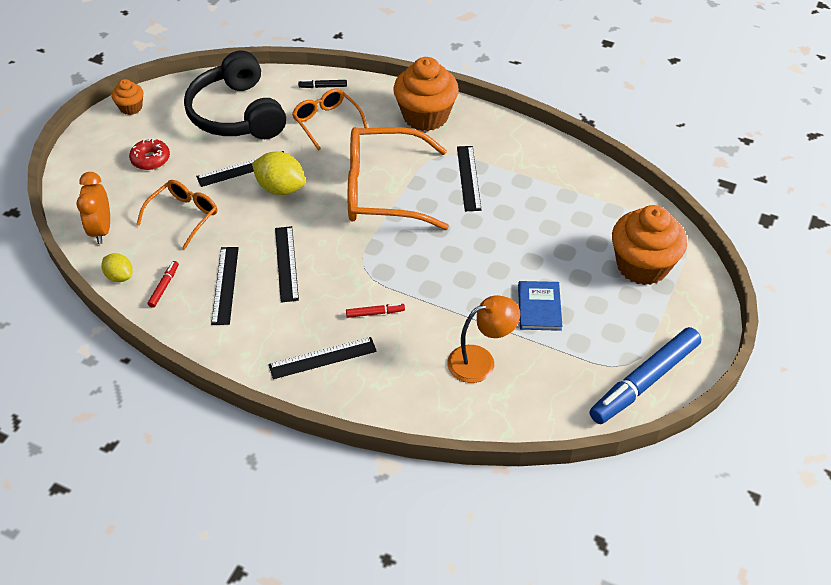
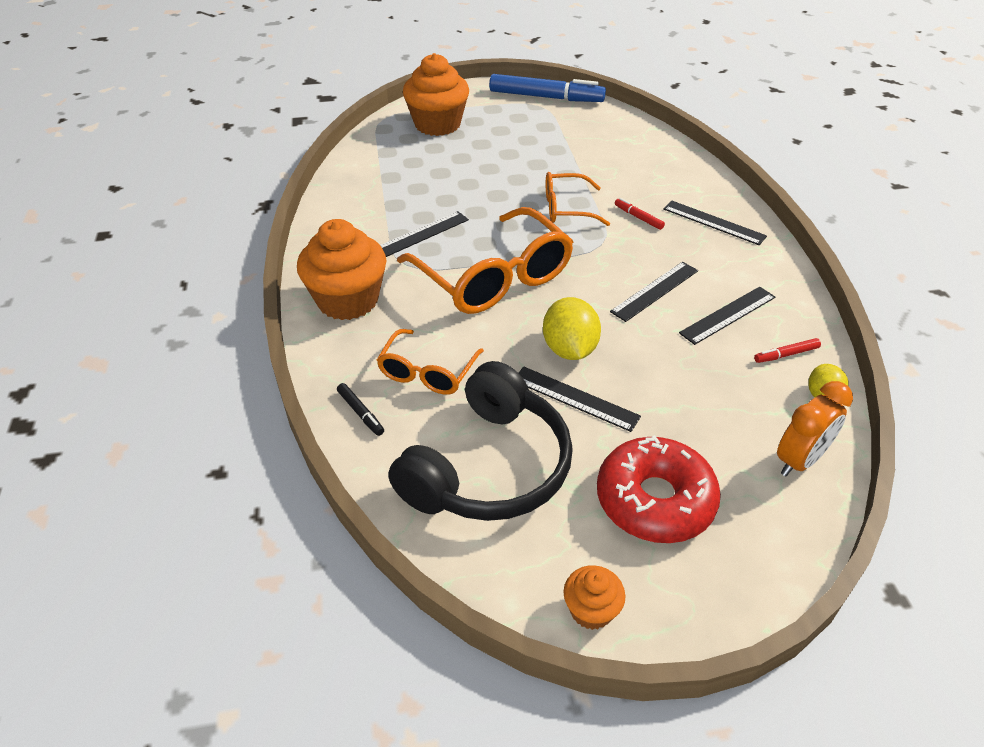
camera: 125 degrees left, 5 degrees down
red donut [129,138,170,170] -> red donut [597,435,721,543], size x1.84
orange glasses [136,180,217,250] -> orange glasses moved to [546,172,610,226]
orange lamp [447,295,520,383] -> none
blue book [518,281,562,331] -> none

